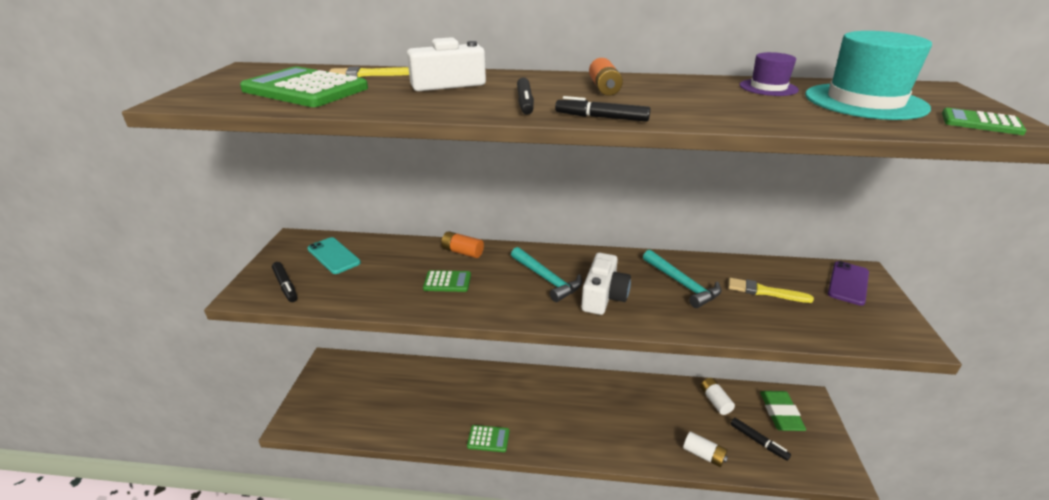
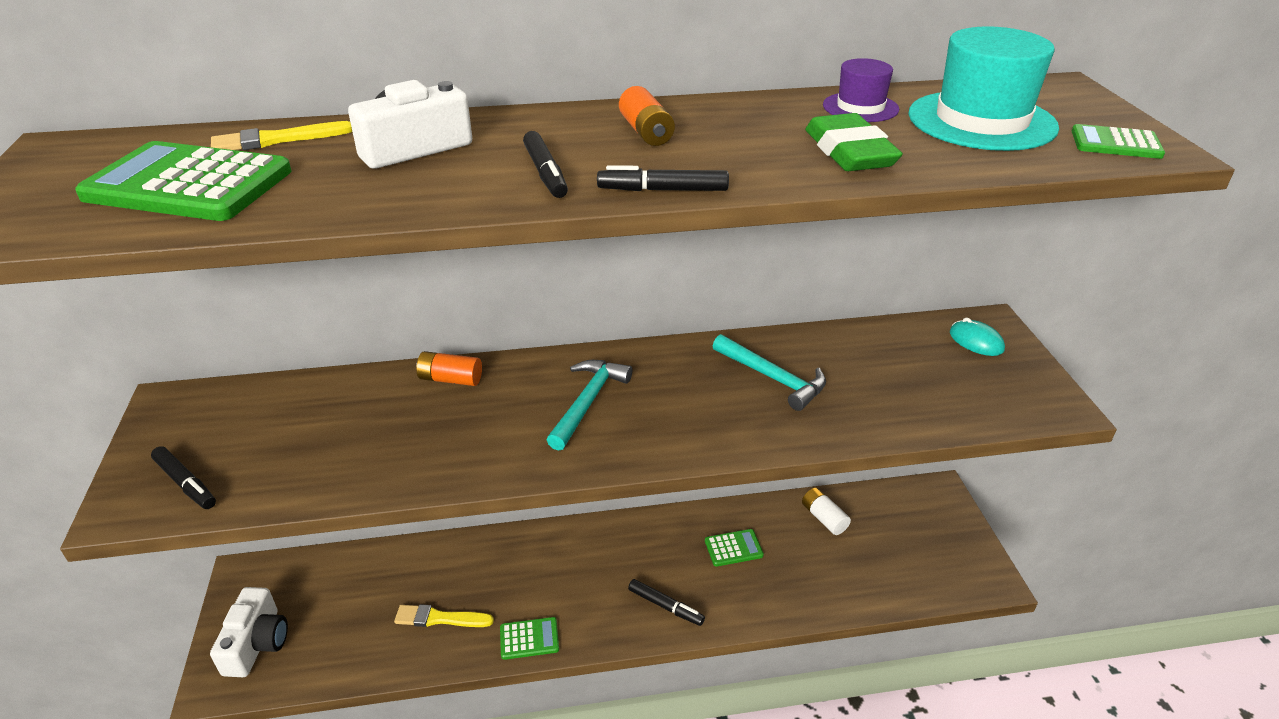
camera: 15 degrees left, 5 degrees up
turquoise phone [307,237,361,274] -> none
green calculator [423,270,471,292] -> green calculator moved to [705,529,764,567]
turquoise hammer [511,247,582,302] -> turquoise hammer turned 105 degrees counterclockwise [547,360,632,450]
white camera [581,253,631,315] -> white camera moved to [210,587,288,677]
white battery [683,431,728,467] -> none
yellow brush [728,278,814,303] -> yellow brush moved to [394,604,494,627]
black marker [731,418,791,461] -> black marker moved to [628,579,705,626]
green eraser [760,391,806,431] -> green eraser moved to [805,113,903,171]
purple phone [828,261,869,306] -> turquoise mouse [950,317,1005,356]

